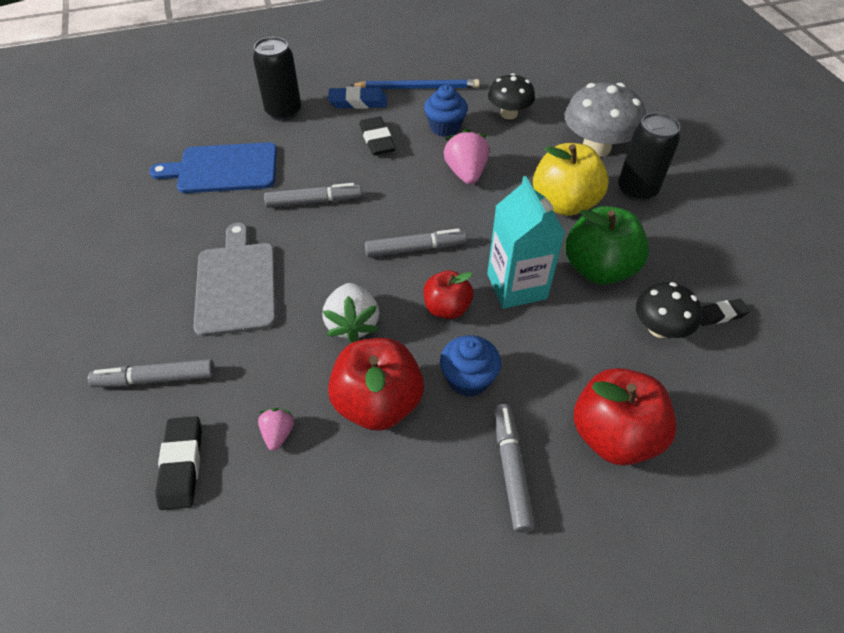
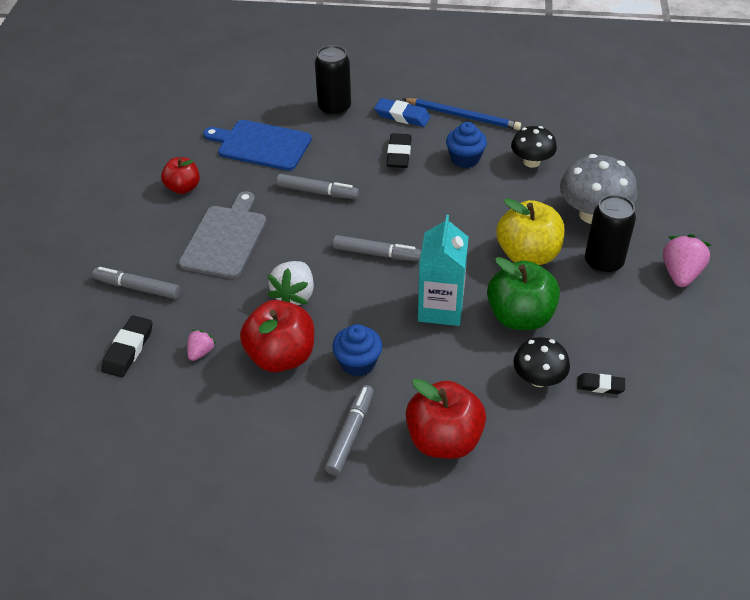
camera: 25 degrees right, 5 degrees down
red apple [423,270,473,319] -> red apple moved to [161,157,200,194]
pink strawberry [444,129,489,185] -> pink strawberry moved to [663,234,711,287]

